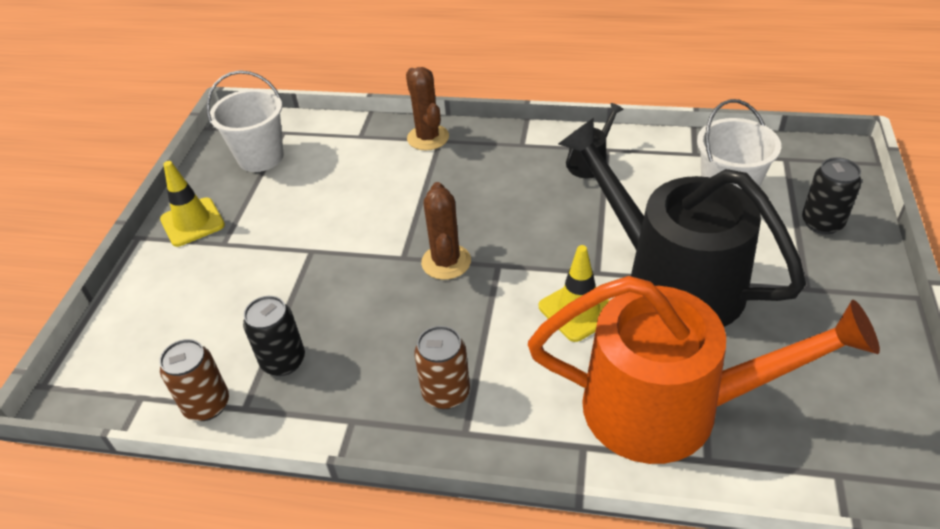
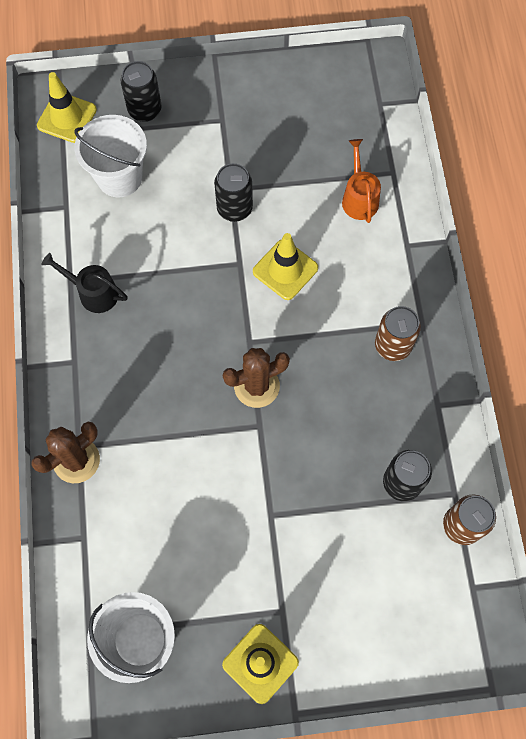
camera: 110 degrees left, 25 degrees up
orange watering can [528,276,880,464] -> orange watering can [342,139,381,223], size x0.40
black watering can [558,118,806,327] -> black can [214,163,253,222]
none -> yellow traffic cone [37,72,97,143]

